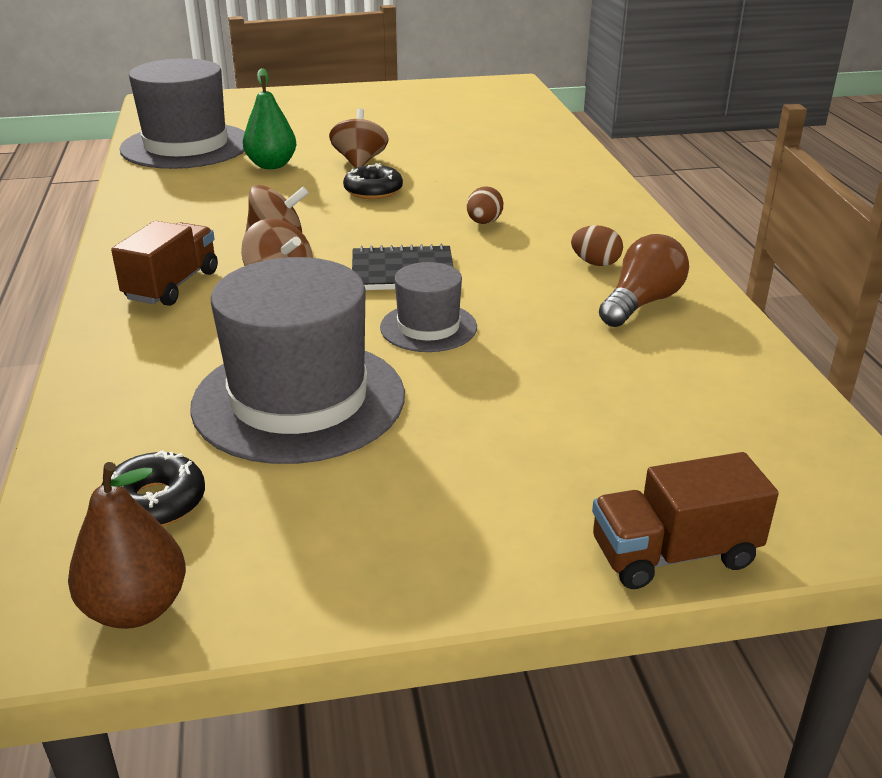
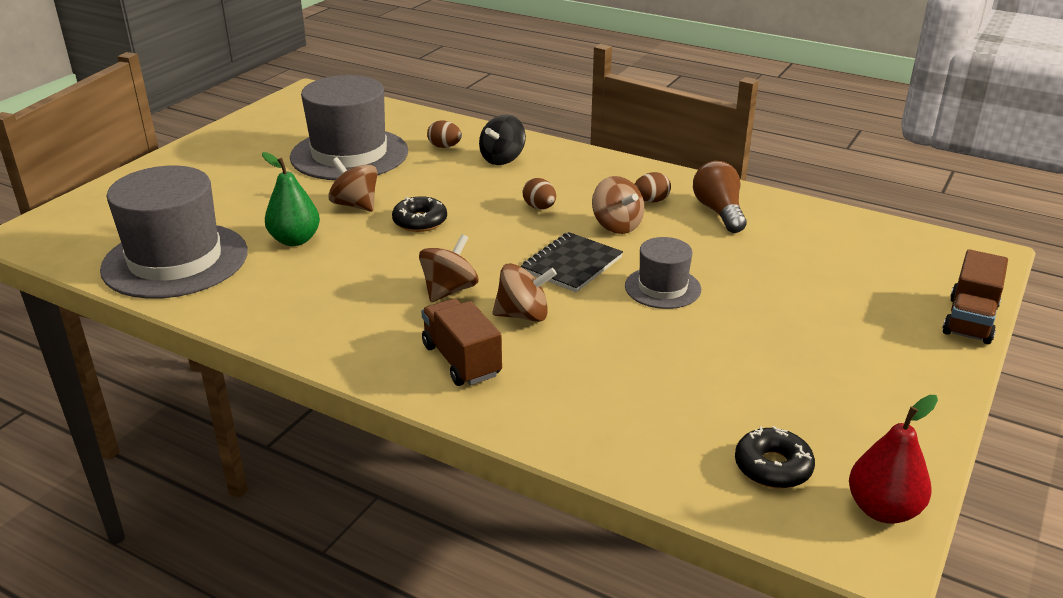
camera: 50 degrees left, 0 degrees up
brown pear [68,462,186,629] -> red pear [849,395,938,524]
grey hat [190,257,405,464] -> grey hat moved to [290,75,408,180]
none -> brown egg [427,120,462,148]
none -> black spinning top [479,115,526,165]
none -> brown spinning top [592,176,644,234]

